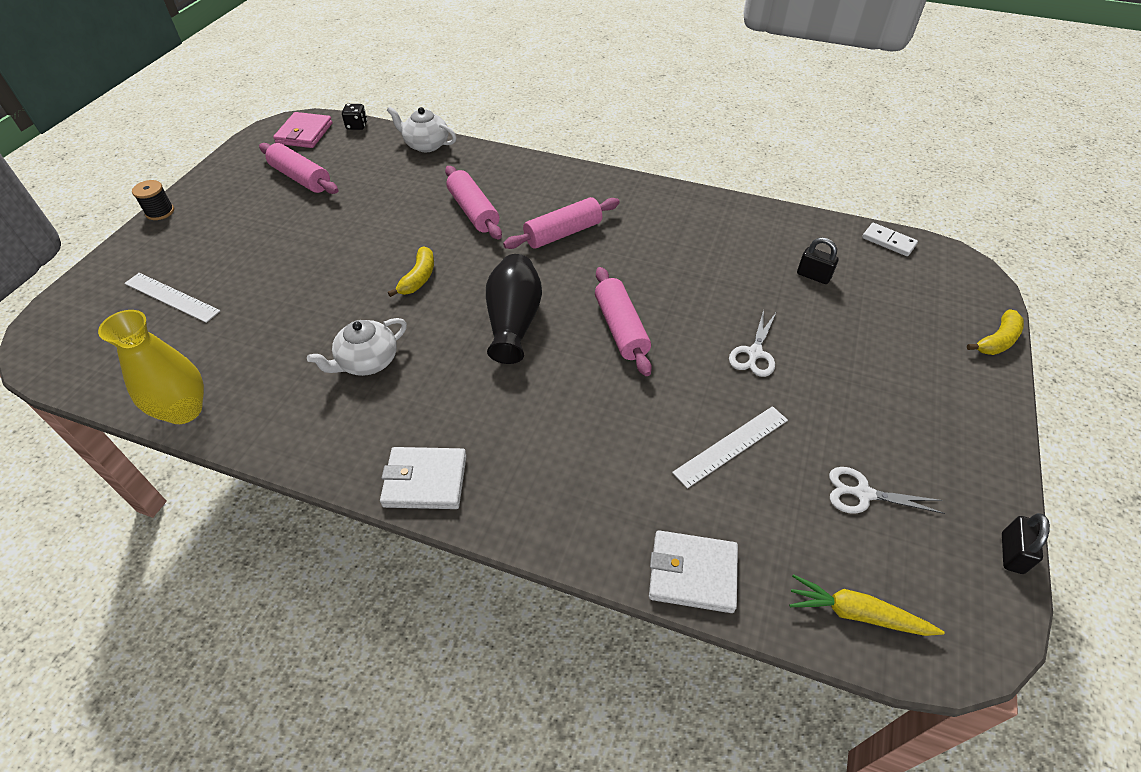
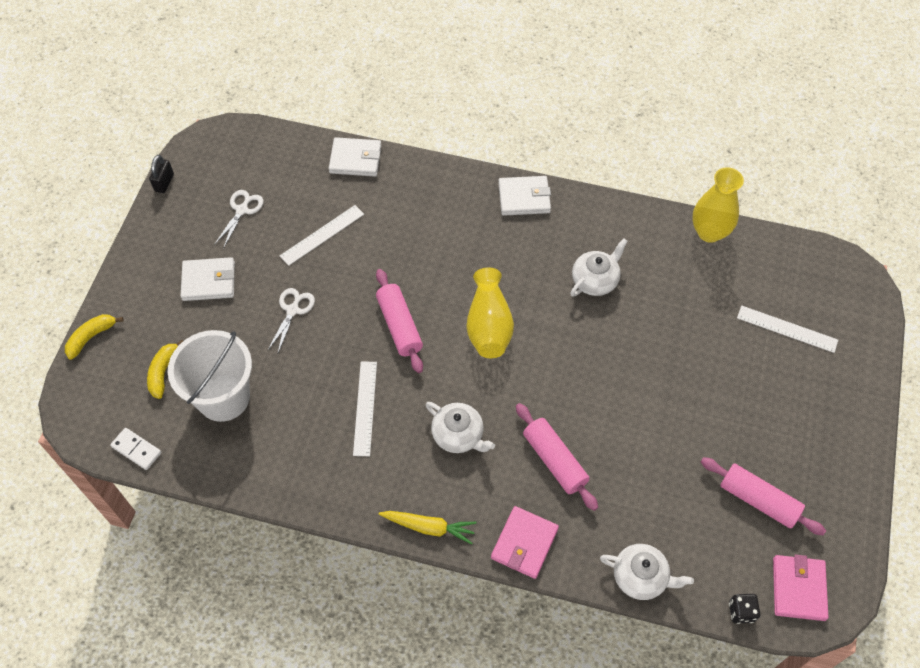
camera: 175 degrees right, 10 degrees up
black spool [132,180,174,220] -> none
yellow banana [388,247,434,297] -> yellow banana moved to [147,340,183,399]
black vase [486,254,542,364] -> yellow vase [467,267,514,358]
pink rolling pin [503,197,620,249] -> white teapot [426,402,495,453]
yellow carrot [789,574,945,636] -> yellow carrot moved to [379,511,477,545]
black padlock [797,237,839,284] -> white bucket [168,330,252,422]
white scissors [829,467,945,514] -> white scissors turned 75 degrees counterclockwise [214,190,264,249]
none -> white wallet [181,257,235,301]
none -> white ruler [353,361,377,456]
none -> pink wallet [491,506,559,579]

